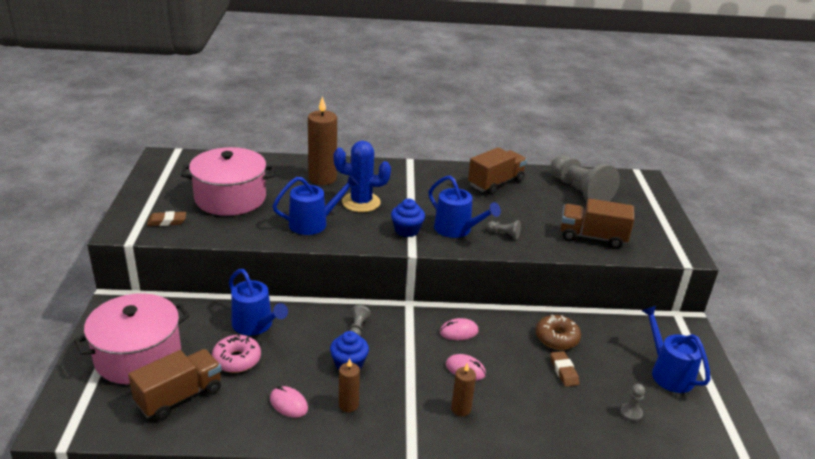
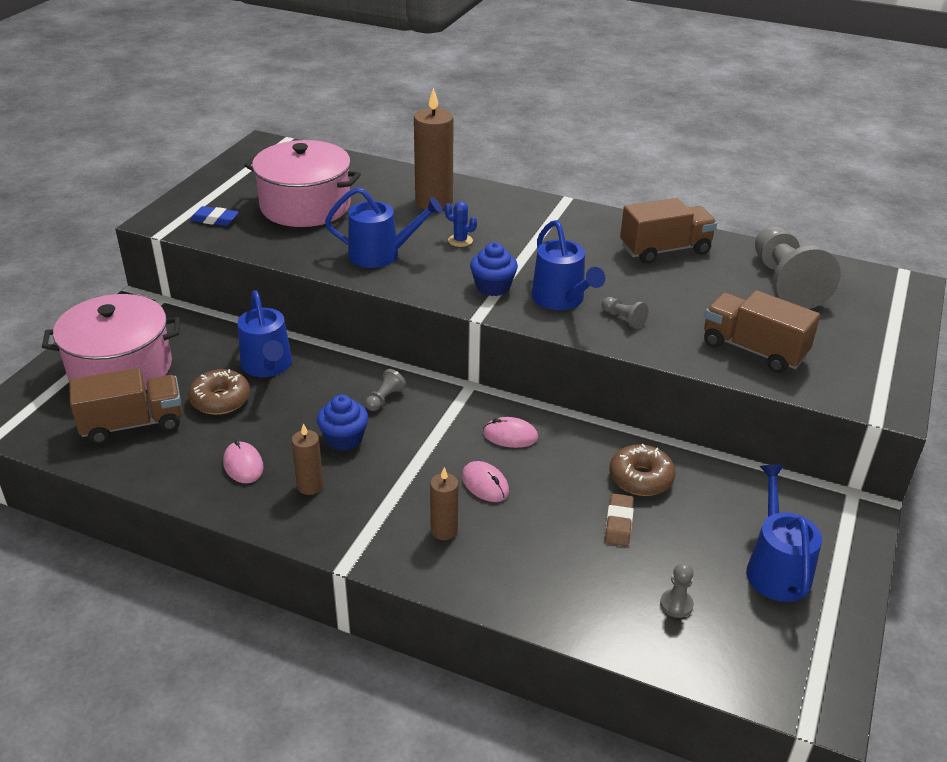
camera: 25 degrees right, 5 degrees up
brown eraser [147,211,186,226] -> blue eraser [190,206,239,226]
pink donut [212,334,261,373] -> brown donut [188,369,250,415]
blue cactus [334,141,391,212] -> blue cactus [445,201,477,247], size x0.47

